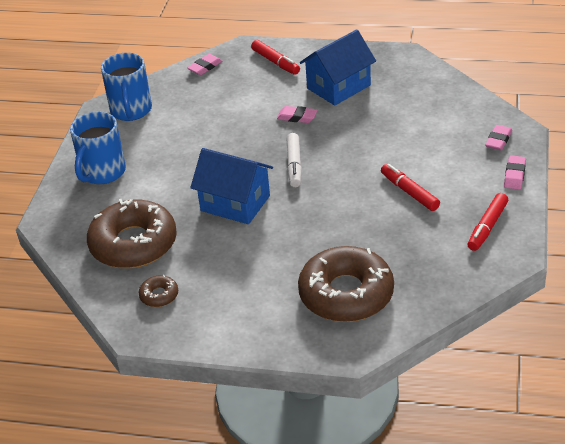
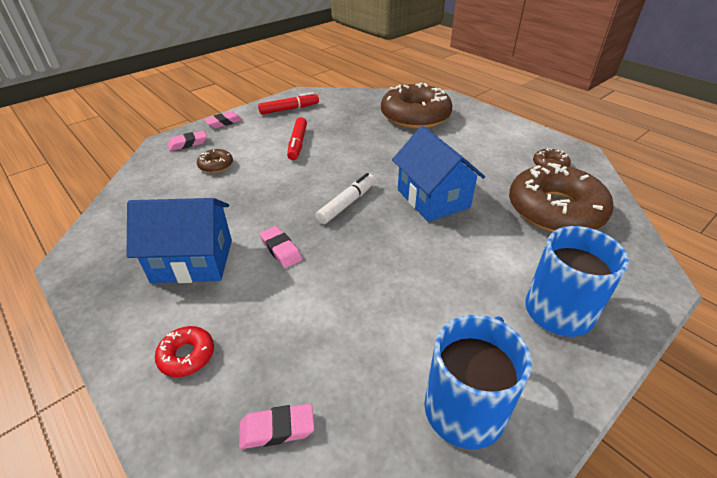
camera: 145 degrees left, 0 degrees up
red marker [251,40,300,75] -> red donut [155,326,214,377]
none -> brown donut [197,149,233,173]

